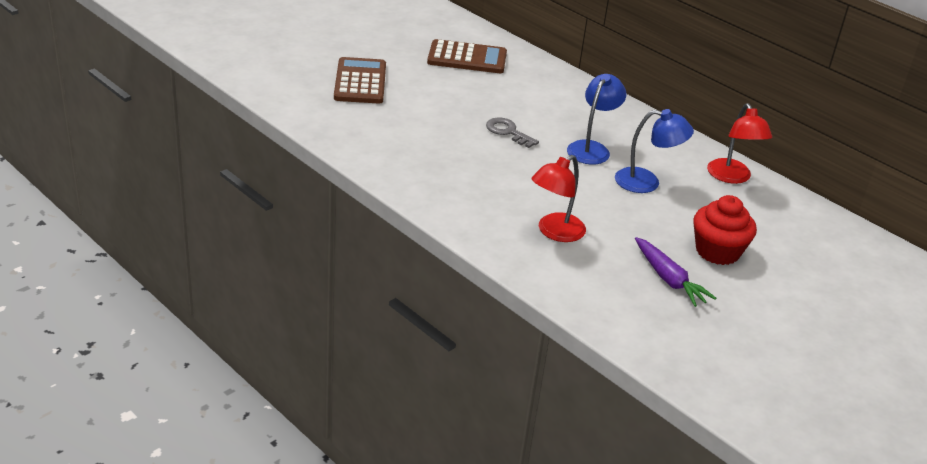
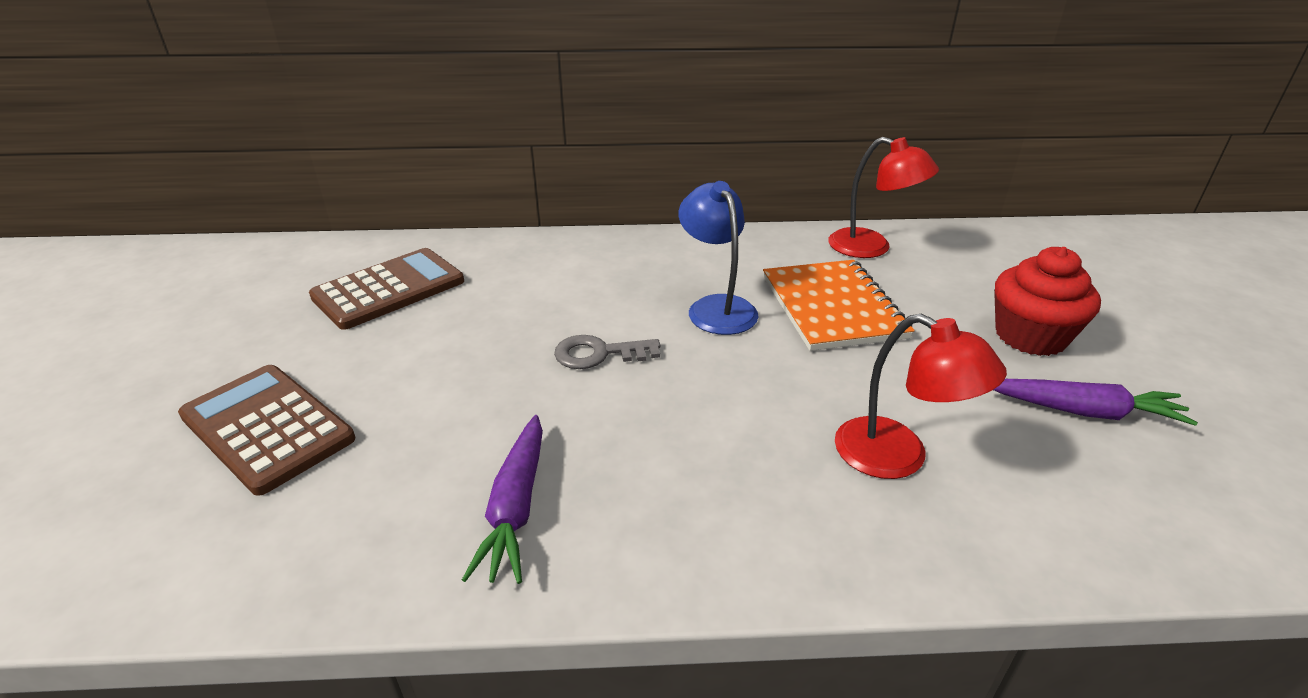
camera: 45 degrees left, 0 degrees up
red lamp [531,155,586,242] -> red lamp turned 45 degrees counterclockwise [835,314,1007,479]
blue lamp [615,109,694,193] -> orange notebook [763,260,915,351]
none -> purple carrot [462,415,543,584]

